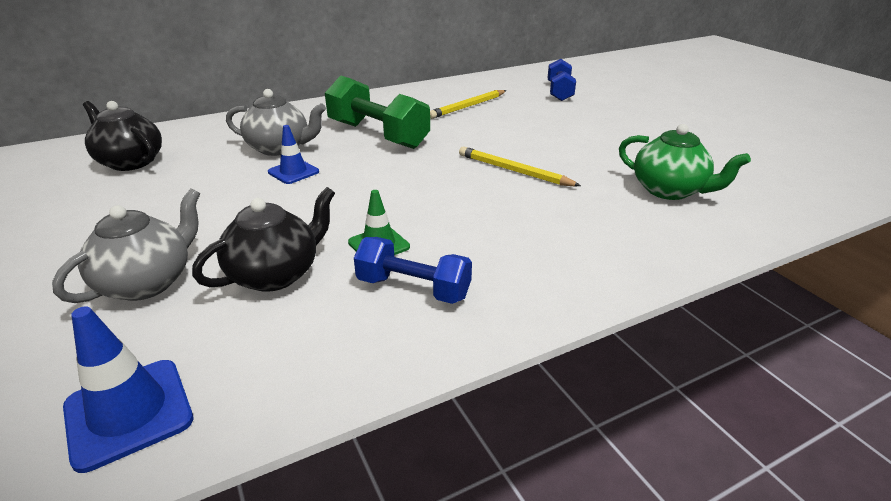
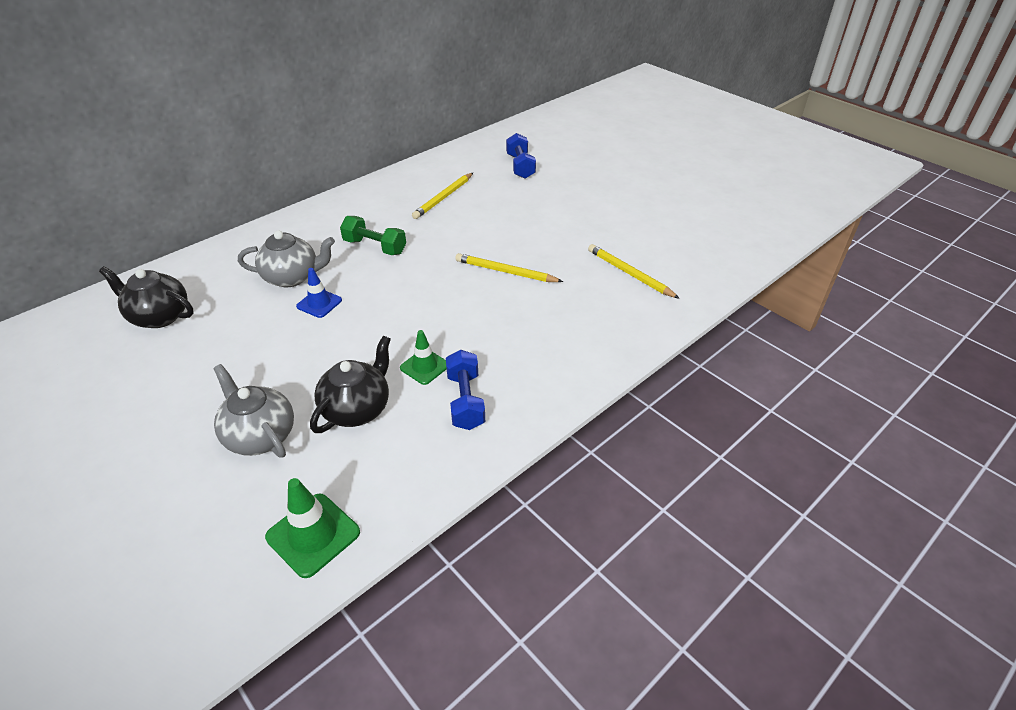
camera: 15 degrees left, 10 degrees up
grey teapot [52,188,200,303] -> grey teapot turned 60 degrees counterclockwise [213,364,294,458]
blue traffic cone [63,306,193,473] -> green traffic cone [265,478,360,578]
green dumbbell [325,75,430,149] -> green dumbbell [340,216,406,255], size x0.63
blue dumbbell [354,237,472,304] -> blue dumbbell turned 75 degrees clockwise [446,350,485,430]
green teapot [619,124,751,200] -> yellow pencil [588,244,680,299]

